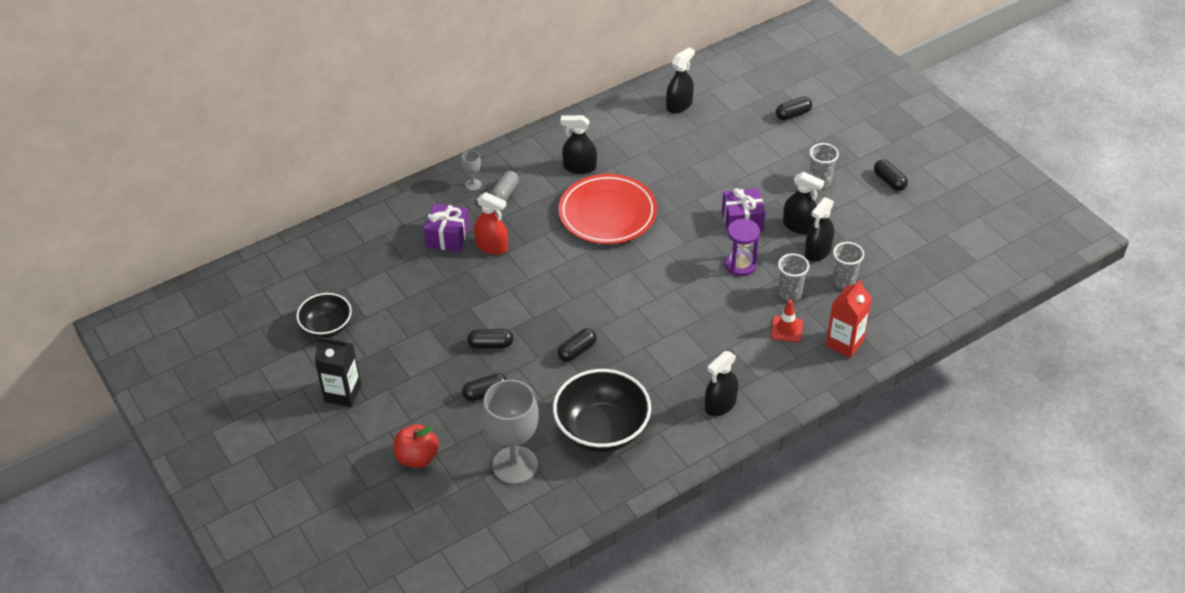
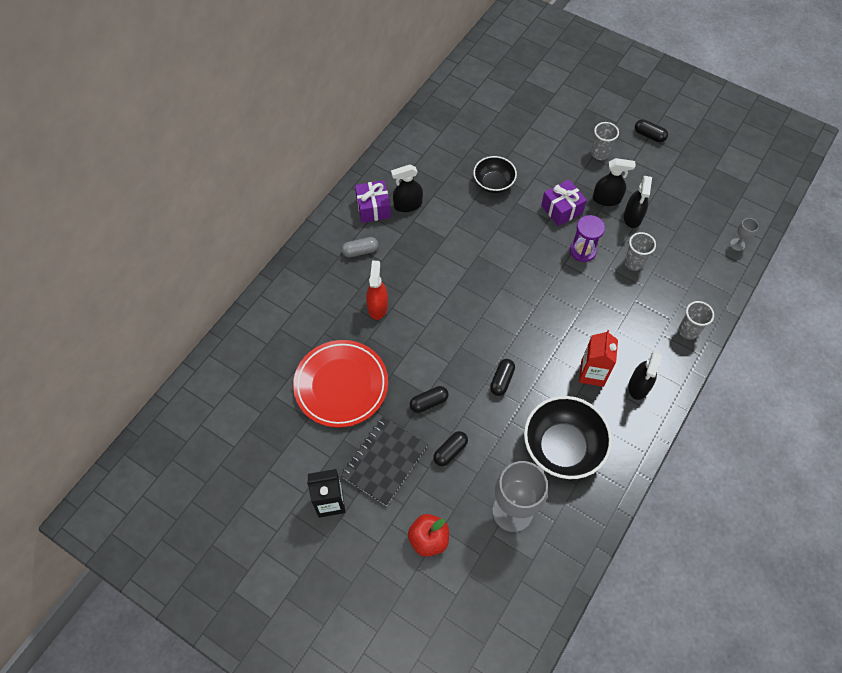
camera: 25 degrees left, 15 degrees up
black bowl [296,293,352,338] -> black bowl moved to [473,156,517,193]
purple gift [424,203,470,252] -> purple gift moved to [355,180,391,223]
grey goblet [461,150,481,191] -> grey goblet moved to [730,218,759,251]
red spray bottle [474,192,508,255] -> red spray bottle turned 90 degrees counterclockwise [366,261,388,320]
grey capsule [491,171,519,201] -> grey capsule turned 75 degrees clockwise [342,237,378,257]
red plate [558,174,657,244] -> red plate moved to [293,340,388,428]
black spray bottle [666,47,695,114] -> none
red traffic cone [771,300,803,342] -> none
black capsule [776,96,812,120] -> none
red carton [826,279,872,358] -> red carton moved to [579,330,618,387]
grey cup [832,242,864,289] -> grey cup moved to [679,301,714,339]
none -> black notebook [341,417,428,506]

